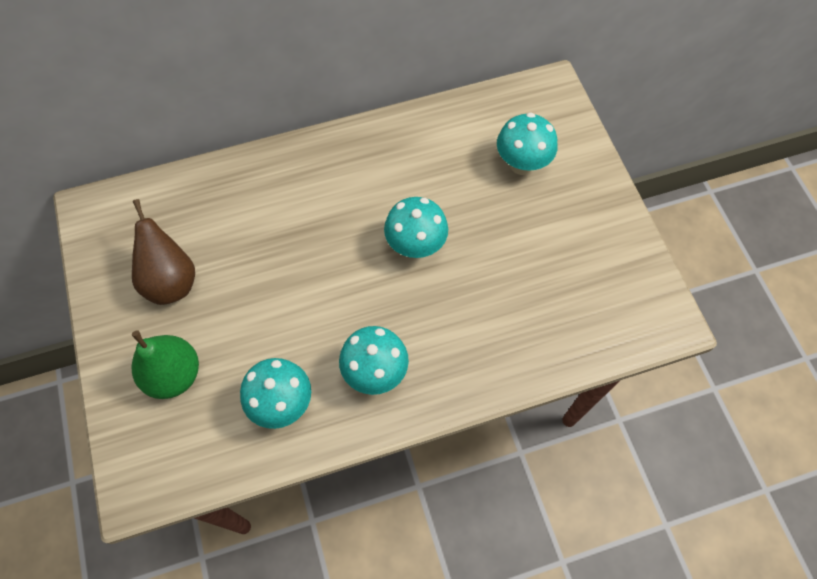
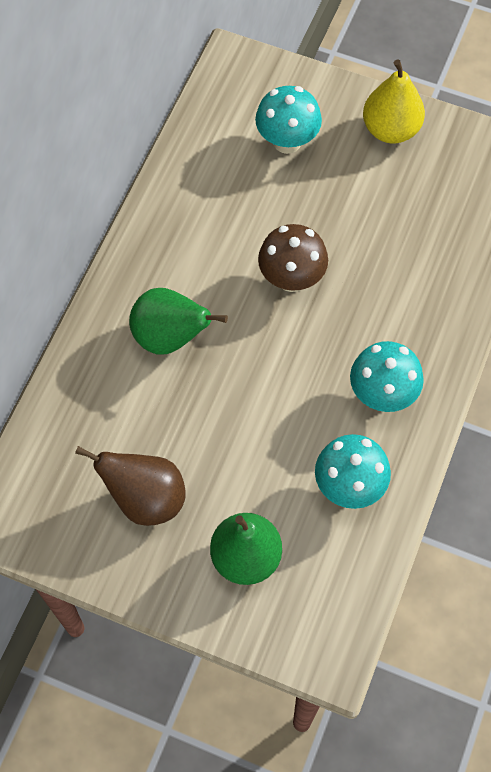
camera: 50 degrees left, 0 degrees up
turquoise mushroom [384,197,448,258] -> brown mushroom [258,224,328,292]
none -> green pear [129,288,228,355]
none -> yellow pear [363,59,425,143]

